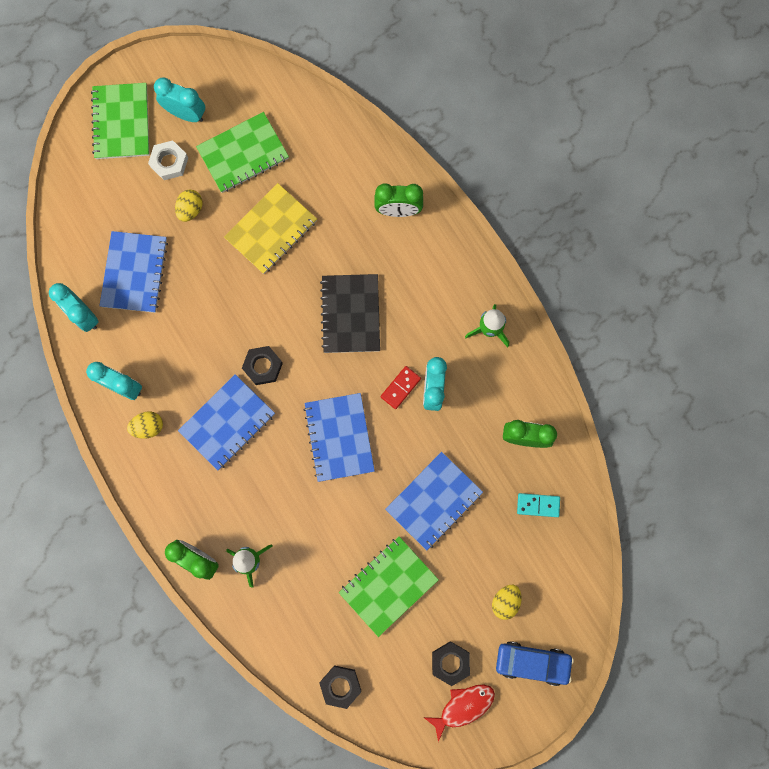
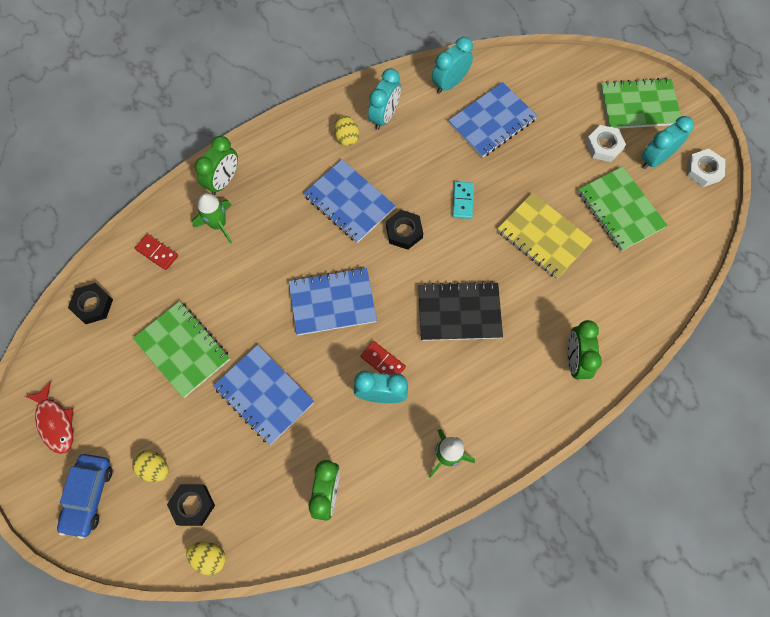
camera: 90 degrees right, 10 degrees down
blue notebook [99,231,168,313] -> blue notebook turned 45 degrees counterclockwise [448,82,537,158]
turquoise clock [154,78,205,122] -> turquoise clock turned 150 degrees counterclockwise [642,116,694,169]
yellow egg [175,189,203,222] -> yellow egg moved to [186,542,226,575]
black nut [432,641,470,686] -> black nut moved to [167,484,215,526]
turquoise domino [517,493,560,517] -> turquoise domino moved to [452,181,474,219]
none -> red domino [135,234,178,270]
none -> white nut [687,149,725,187]

